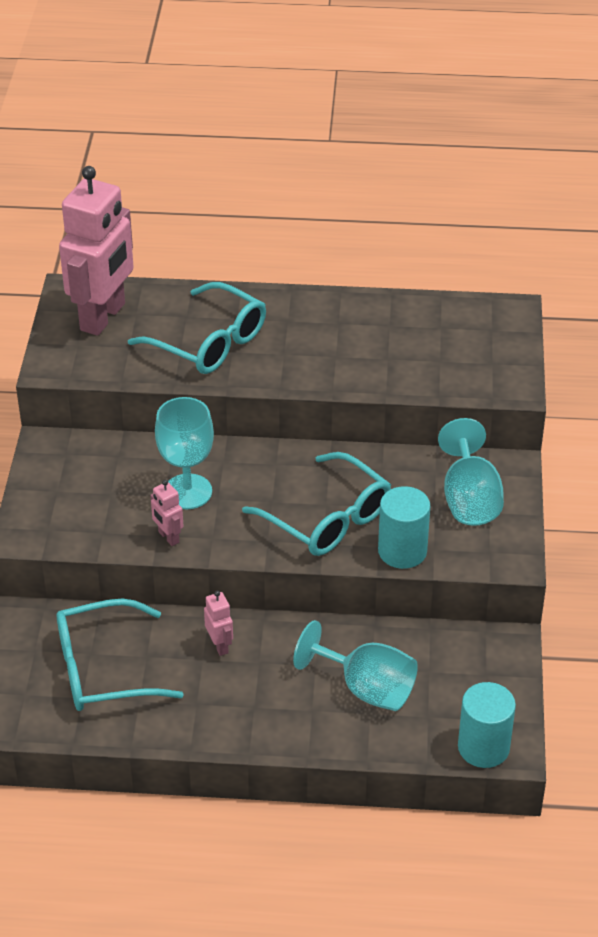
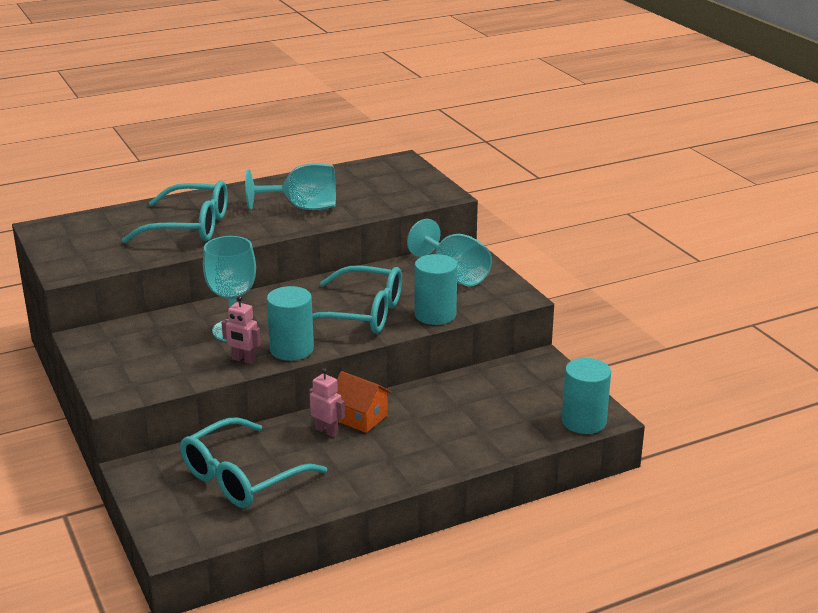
camera: 30 degrees left, 15 degrees down
pink robot [59,166,134,336] -> none
turquoise goblet [293,620,418,711] -> turquoise goblet moved to [245,163,336,210]
none -> turquoise cylinder [267,286,314,361]
none -> orange house [337,371,392,433]

